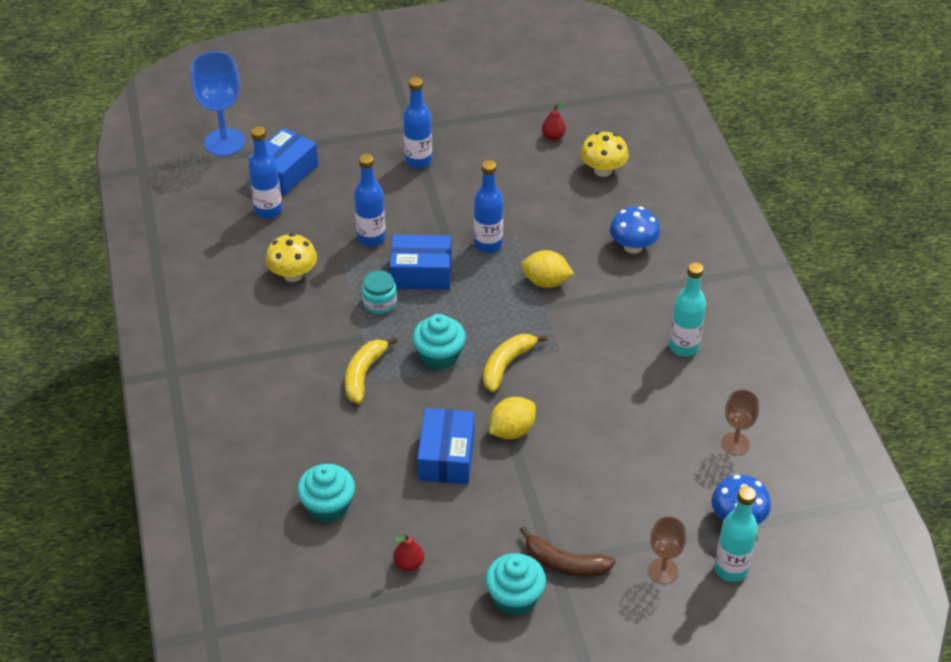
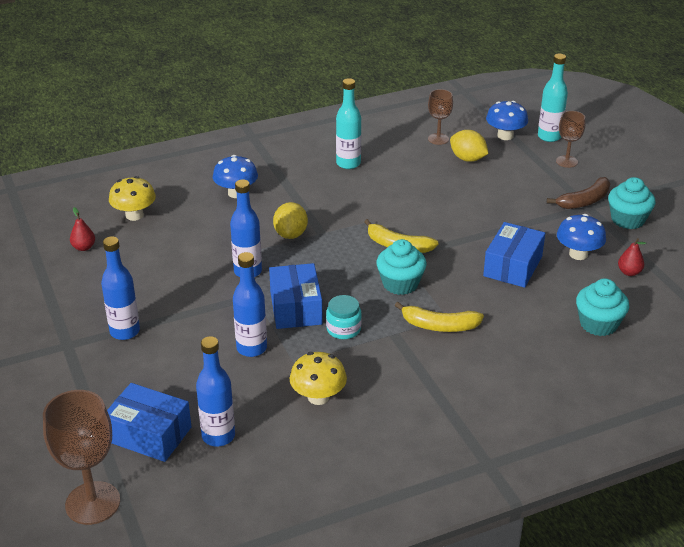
camera: 100 degrees left, 10 degrees down
blue goblet [190,52,245,156] -> brown goblet [43,390,120,525]
blue box [417,408,475,484] -> blue box turned 60 degrees counterclockwise [483,222,545,288]
yellow lemon [489,397,536,439] -> yellow lemon moved to [450,130,489,162]
brown banana [520,526,616,577] -> brown banana turned 45 degrees clockwise [547,177,610,209]
none -> blue mushroom [557,214,606,260]

